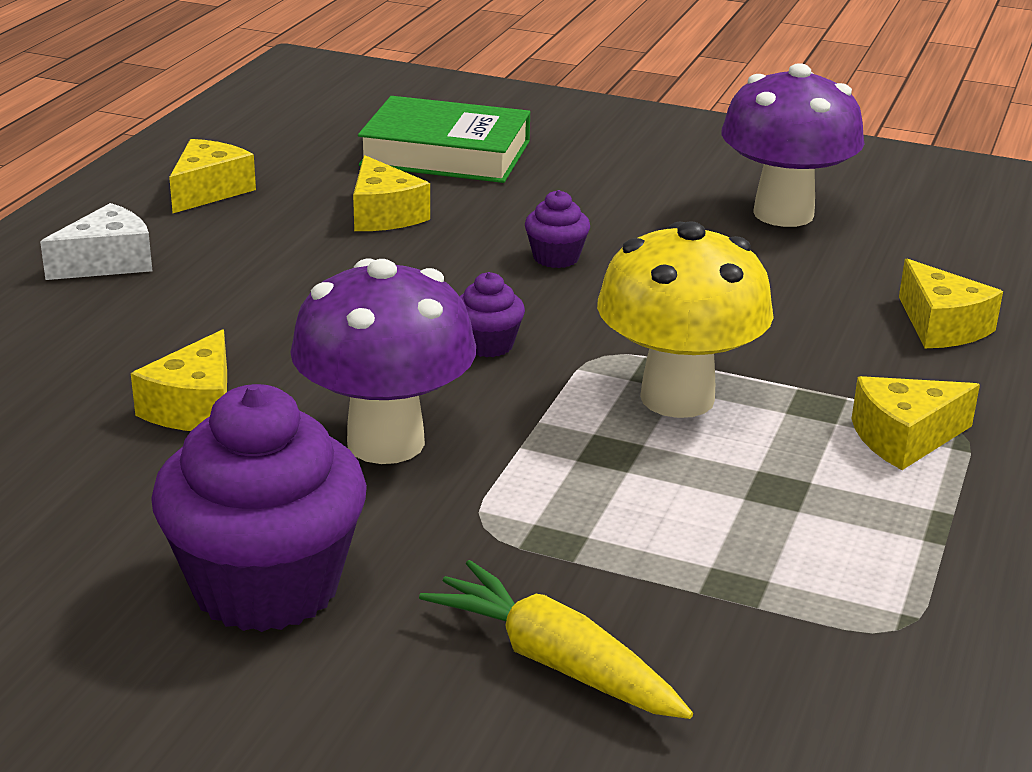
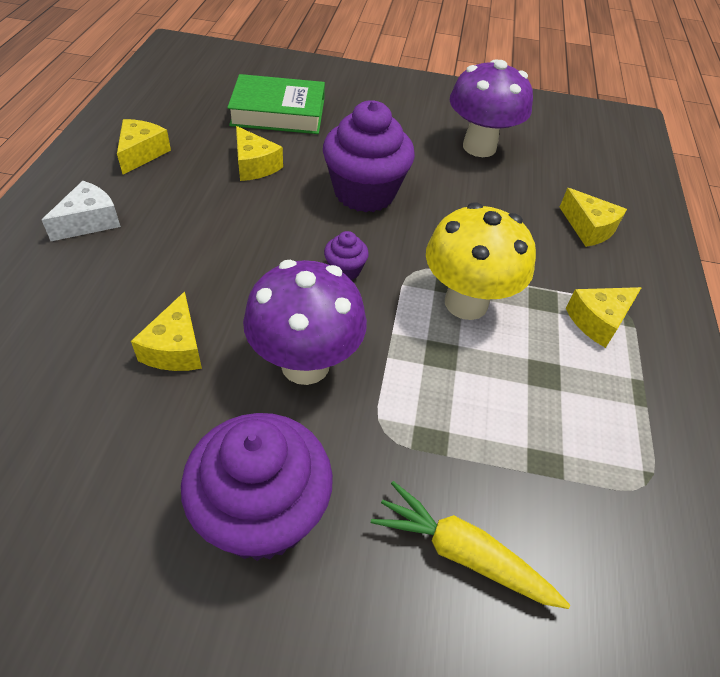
camera: 15 degrees left, 20 degrees up
purple cupcake [525,190,590,268] -> purple cupcake [323,100,415,212], size x2.27

